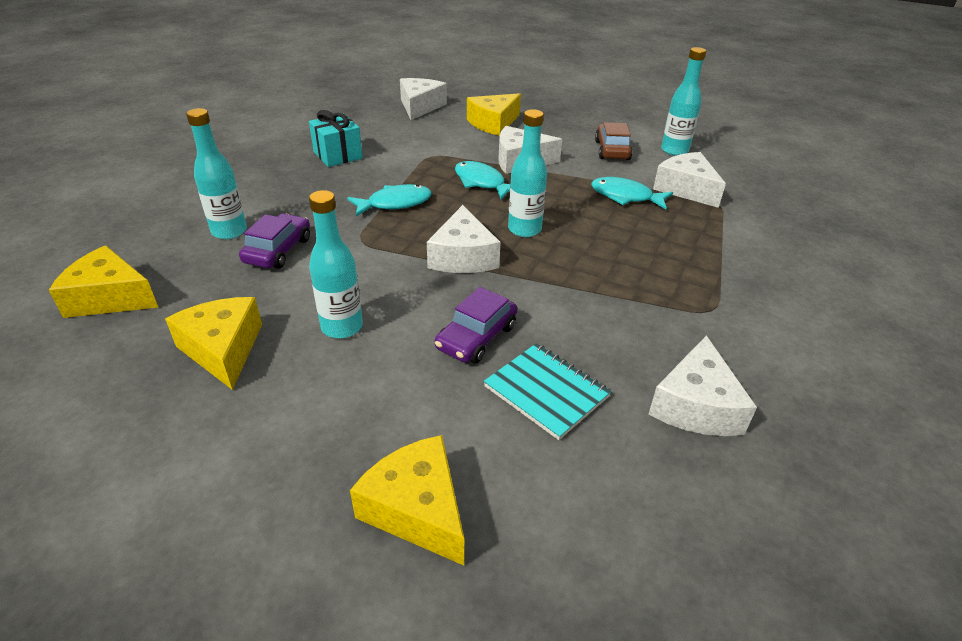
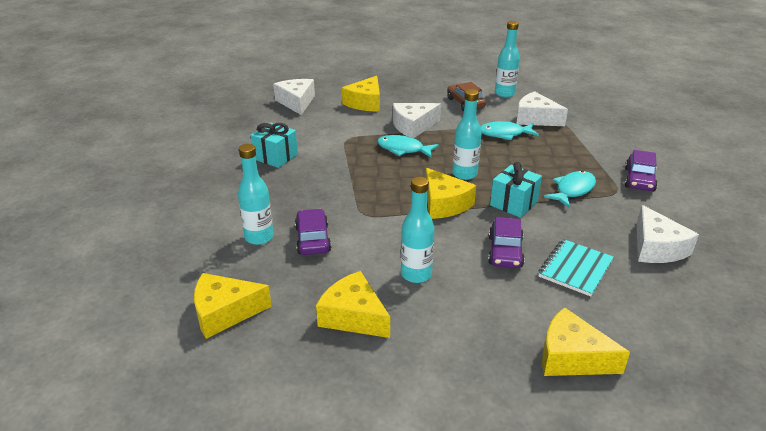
camera: 25 degrees left, 5 degrees down
turquoise fish [347,184,432,216] -> turquoise fish moved to [544,171,596,208]
white cheese [427,205,501,273] -> yellow cheese [425,168,476,219]
turquoise notebook [484,343,611,440] -> turquoise notebook turned 75 degrees counterclockwise [539,239,614,297]
none -> turquoise gift [490,162,542,218]
none -> purple car [625,150,658,191]

